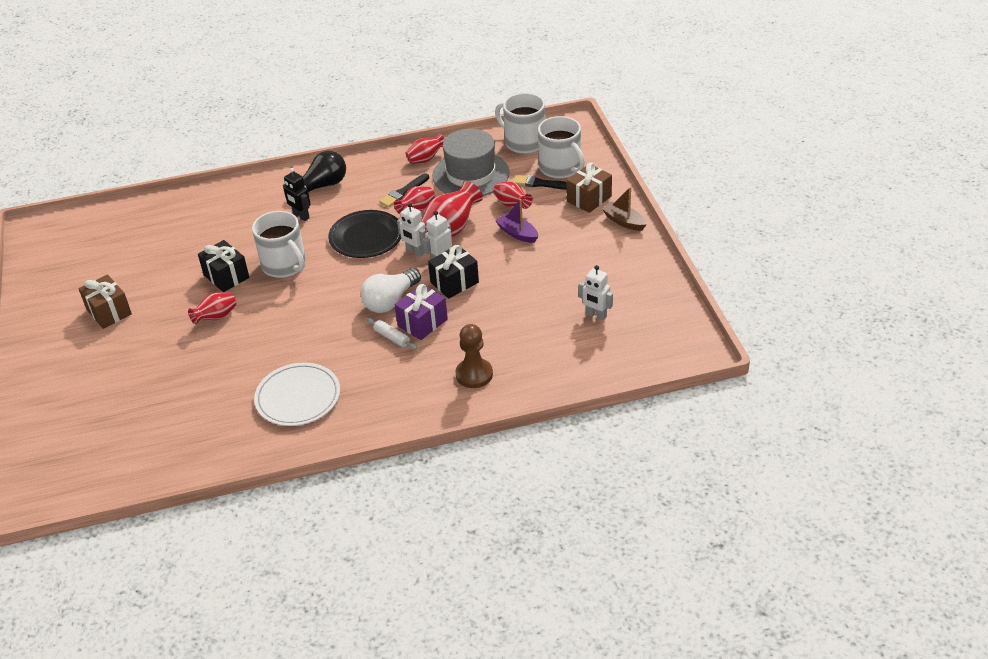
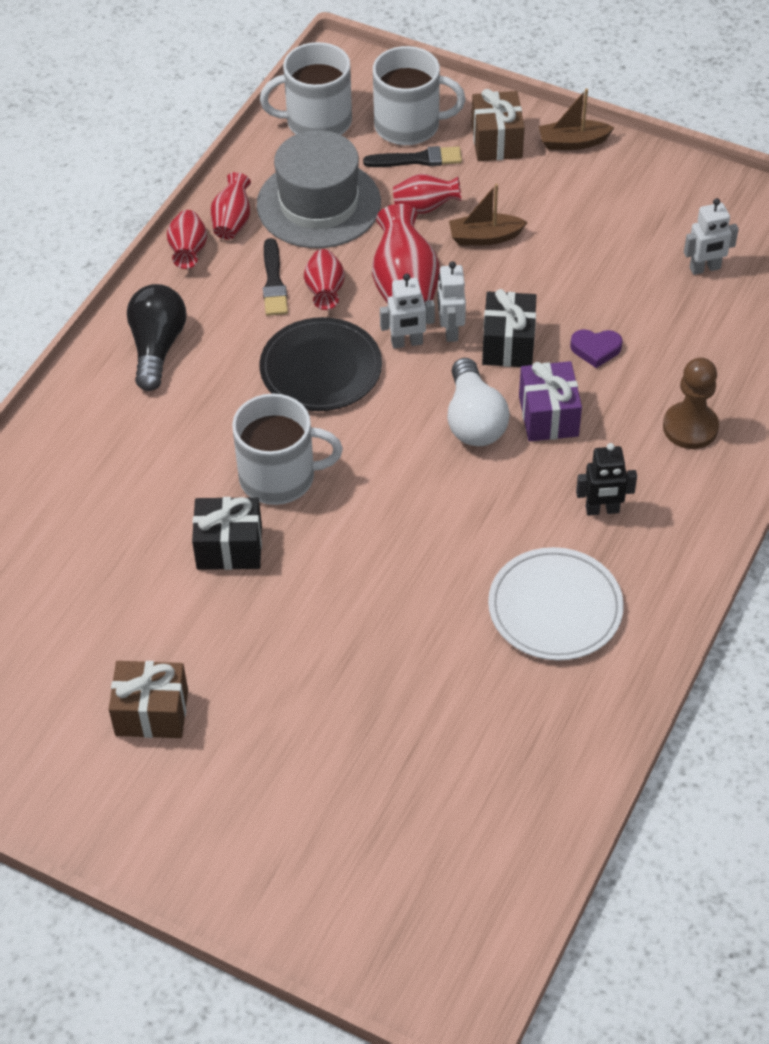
camera: 50 degrees left, 10 degrees up
red vase [188,292,236,324] -> red vase moved to [167,210,207,269]
black robot [283,168,311,221] -> black robot moved to [576,443,637,516]
white rolling pin [367,318,417,350] -> none
purple boat [495,199,538,243] -> brown boat [449,184,528,245]
black brush [513,175,567,190] -> black brush turned 150 degrees counterclockwise [363,146,462,167]
none -> purple heart [570,329,623,368]

